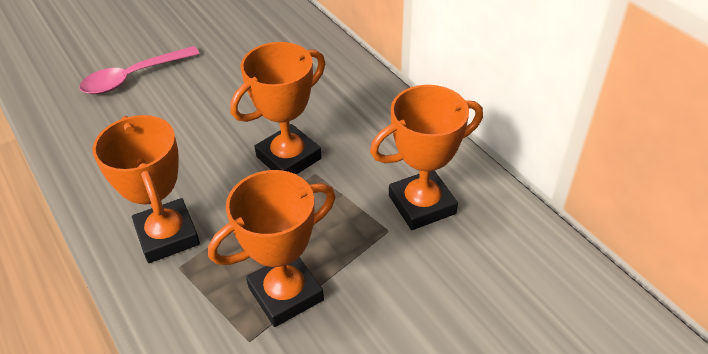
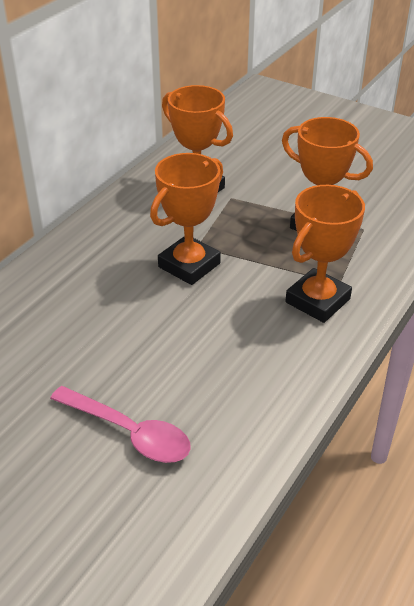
camera: 115 degrees left, 5 degrees down
orange trophy [230,42,325,175] -> orange trophy turned 75 degrees counterclockwise [150,153,223,285]

